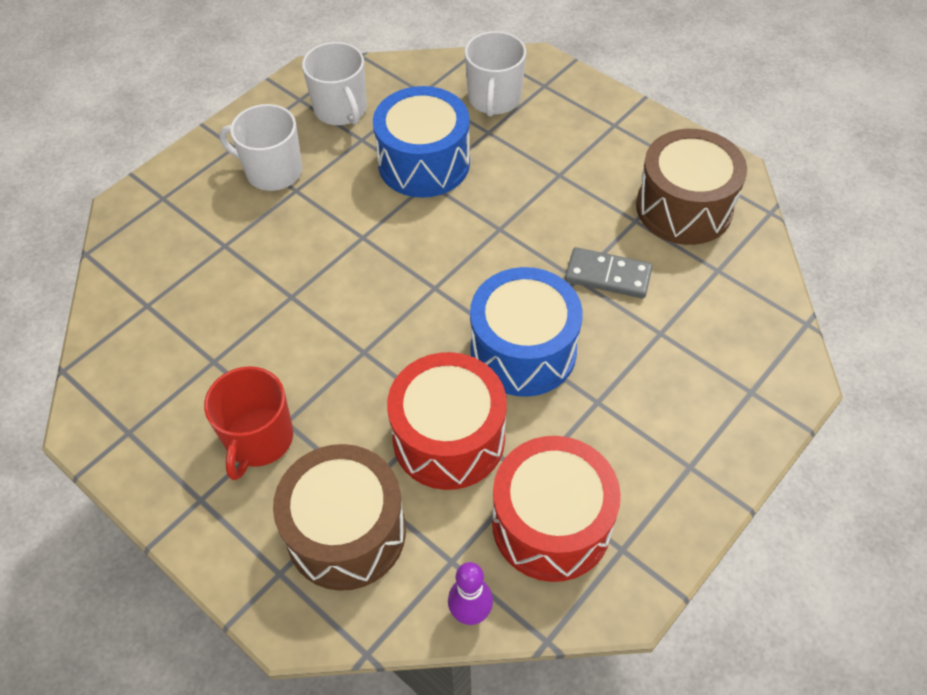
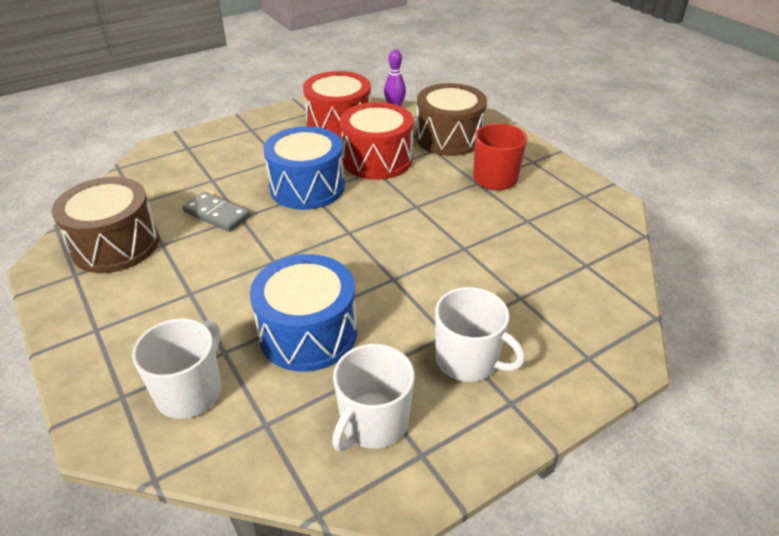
camera: 165 degrees left, 15 degrees down
white mug [302,42,367,125] -> white mug turned 135 degrees counterclockwise [332,344,414,451]

